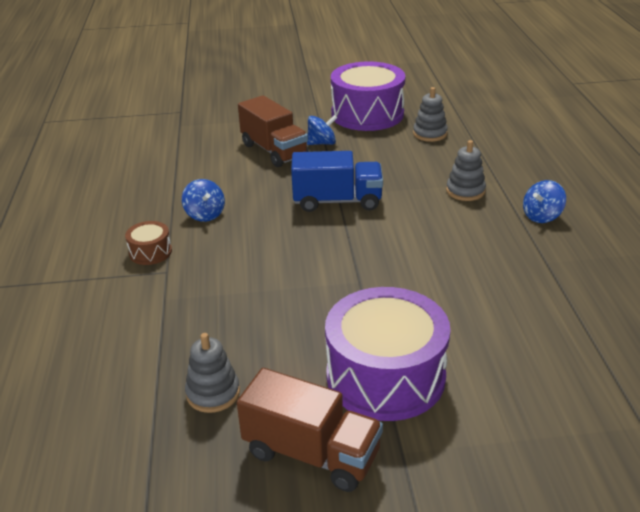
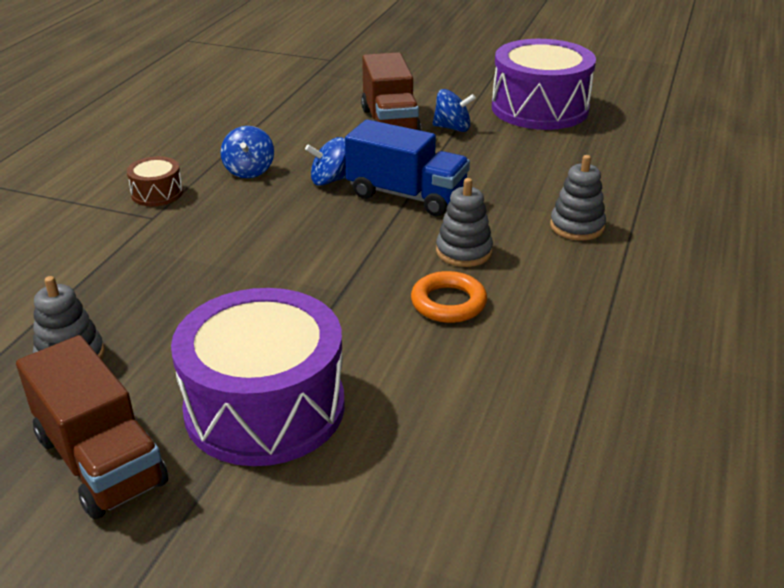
camera: 25 degrees right, 0 degrees up
grey stacking toy [413,87,448,142] -> grey stacking toy moved to [436,178,493,267]
blue spinning top [523,180,566,223] -> blue spinning top moved to [305,137,346,186]
none -> orange ring [411,271,487,323]

